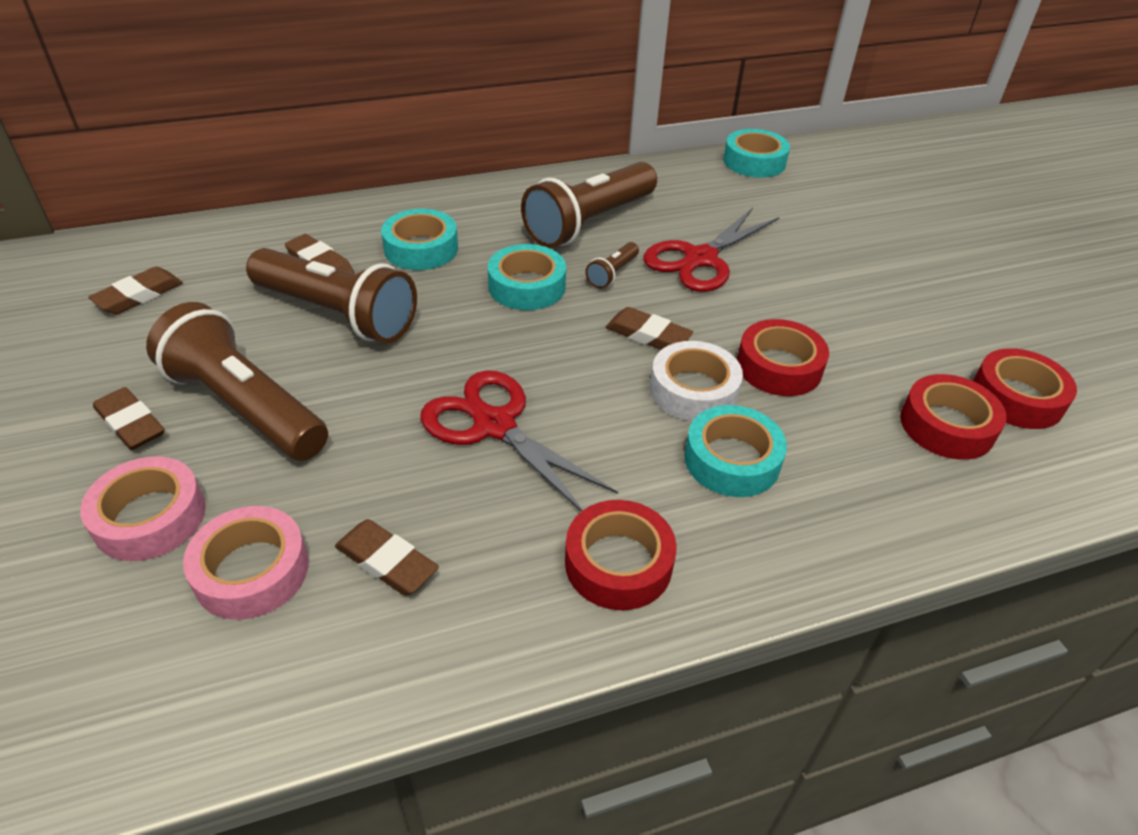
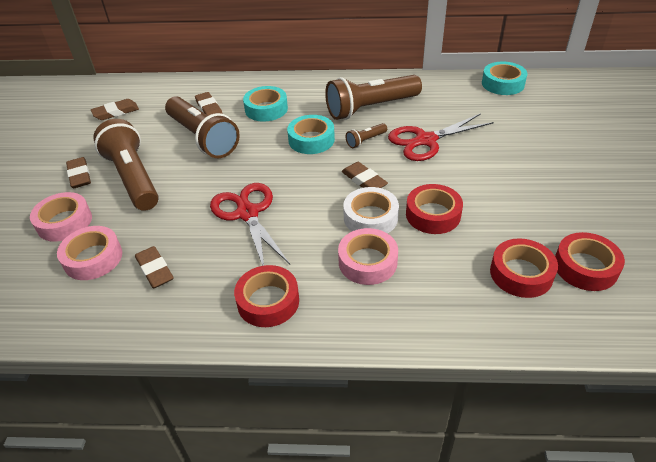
camera: 25 degrees right, 0 degrees up
turquoise tape [684,405,787,497] -> pink tape [338,228,398,285]

